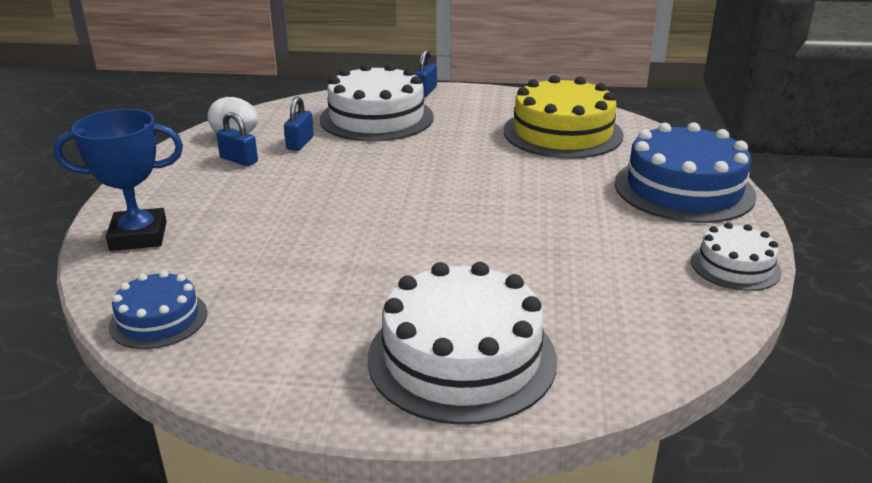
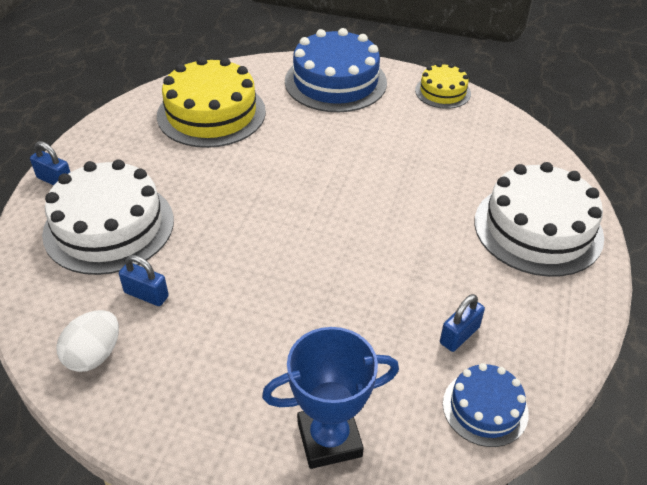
camera: 80 degrees left, 15 degrees up
blue trophy [54,109,183,251] -> blue trophy turned 75 degrees clockwise [262,327,399,469]
blue padlock [216,112,258,166] -> blue padlock moved to [440,294,485,352]
white cake [691,222,781,291] -> yellow cake [415,63,471,109]

